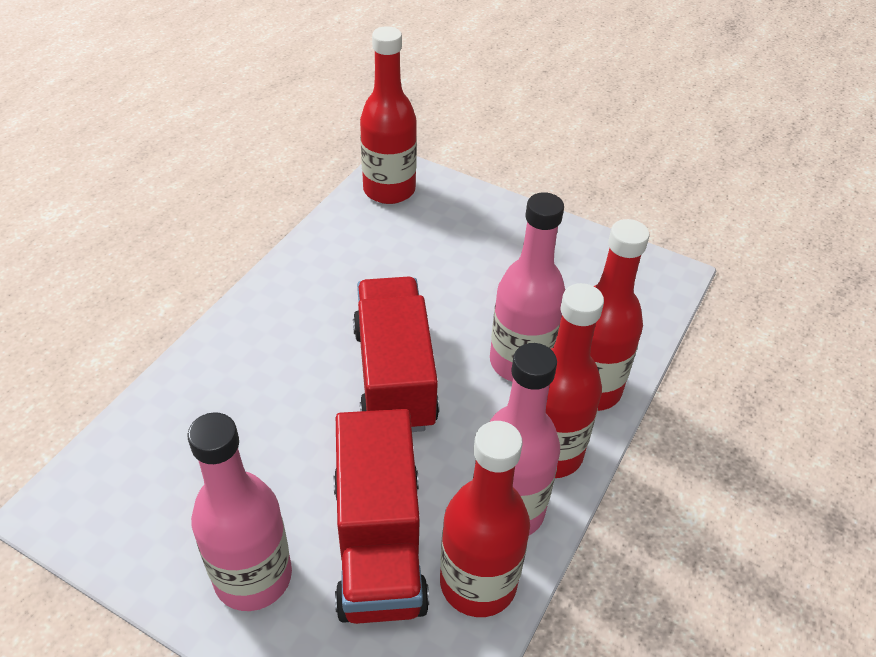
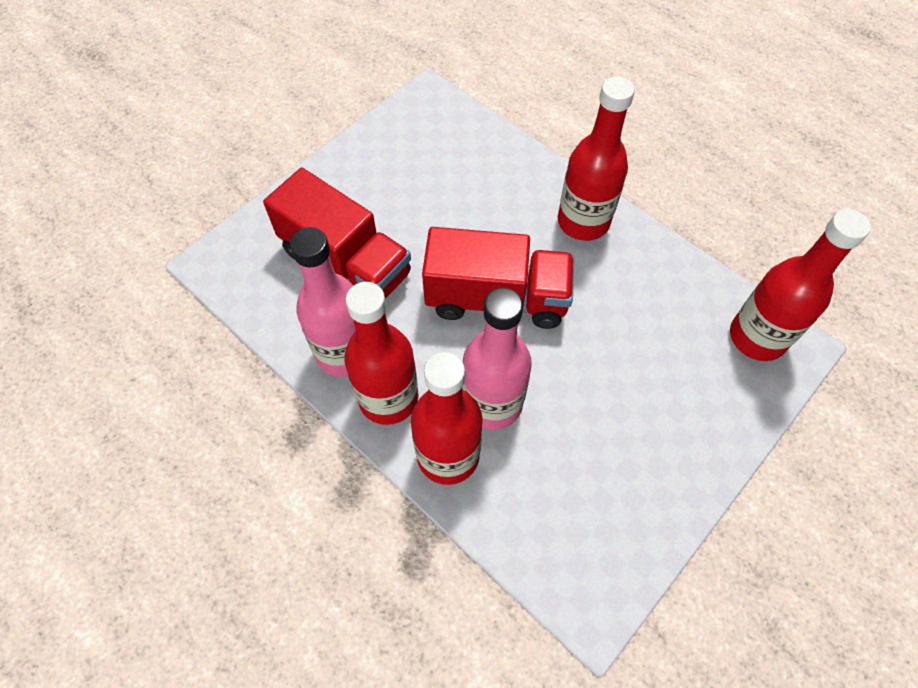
camera: 105 degrees right, 15 degrees up
pink bottle [187,412,292,611] -> none
red truck [333,409,429,624] -> red truck turned 150 degrees counterclockwise [263,168,411,299]
red bottle [440,421,530,617] -> red bottle moved to [558,77,635,241]

